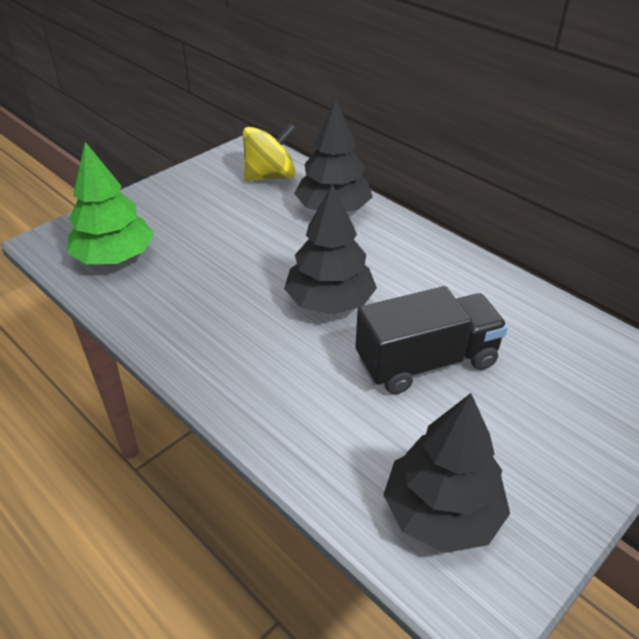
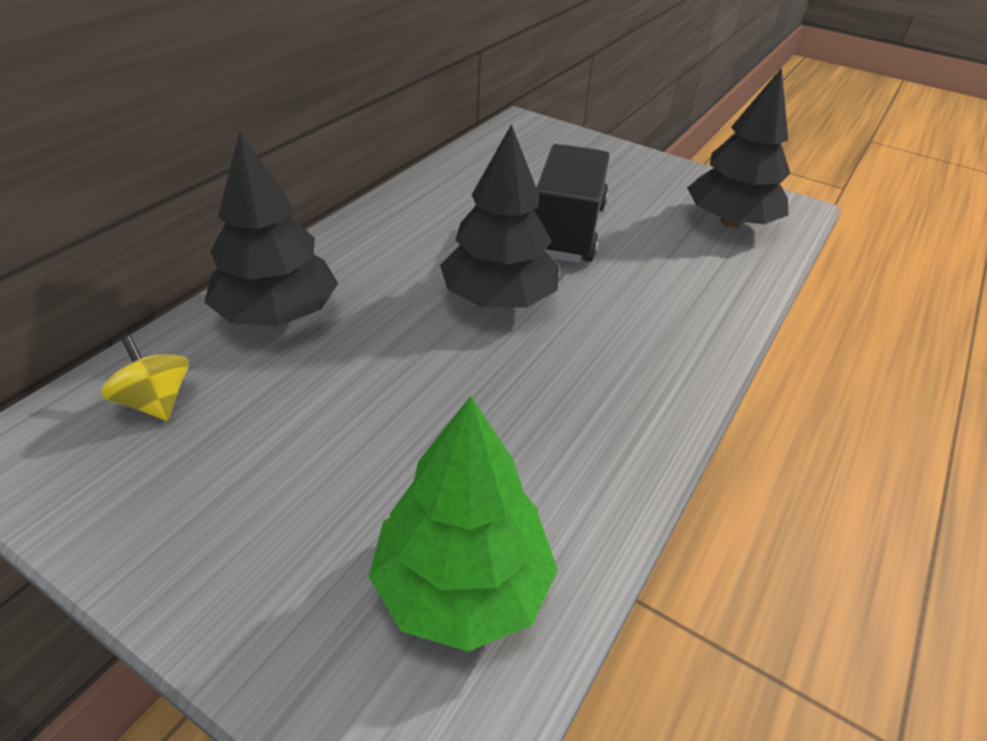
camera: 105 degrees left, 0 degrees up
yellow spinning top [243,124,296,181] -> yellow spinning top [101,336,189,421], size x0.62
black truck [355,286,508,394] -> black truck turned 45 degrees clockwise [534,144,610,263]

